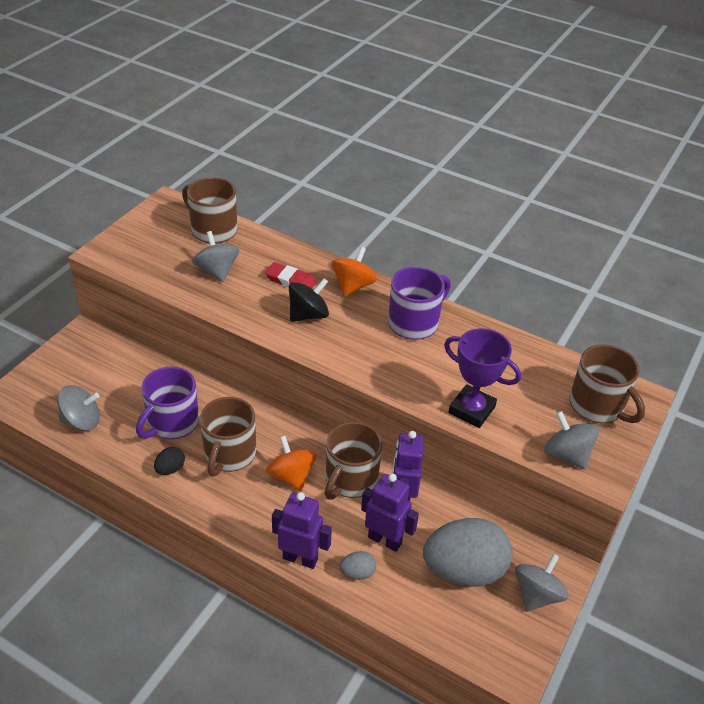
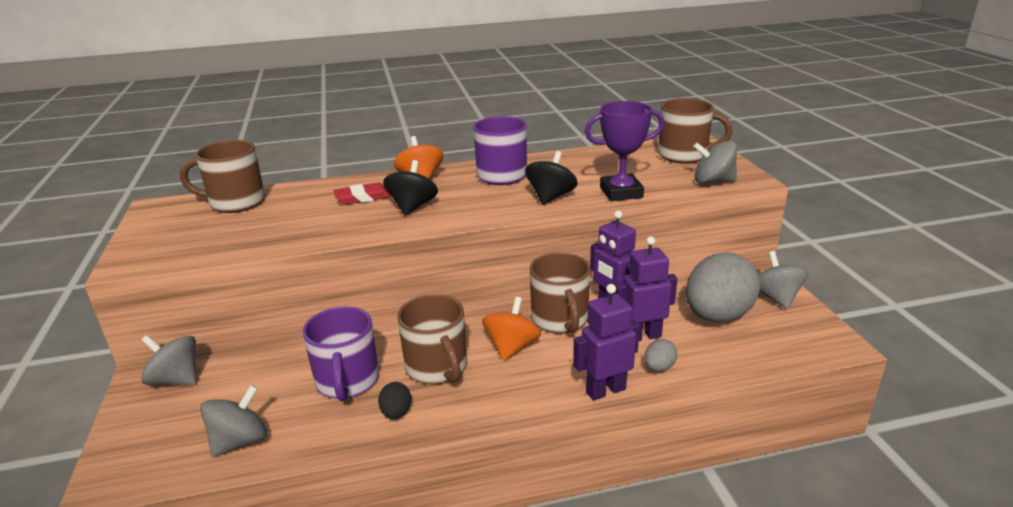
camera: 40 degrees left, 15 degrees down
grey spinning top [192,231,239,282] -> grey spinning top moved to [141,335,196,385]
orange spinning top [266,436,316,491] -> orange spinning top turned 90 degrees clockwise [482,297,541,361]
none -> black spinning top [525,151,578,205]

